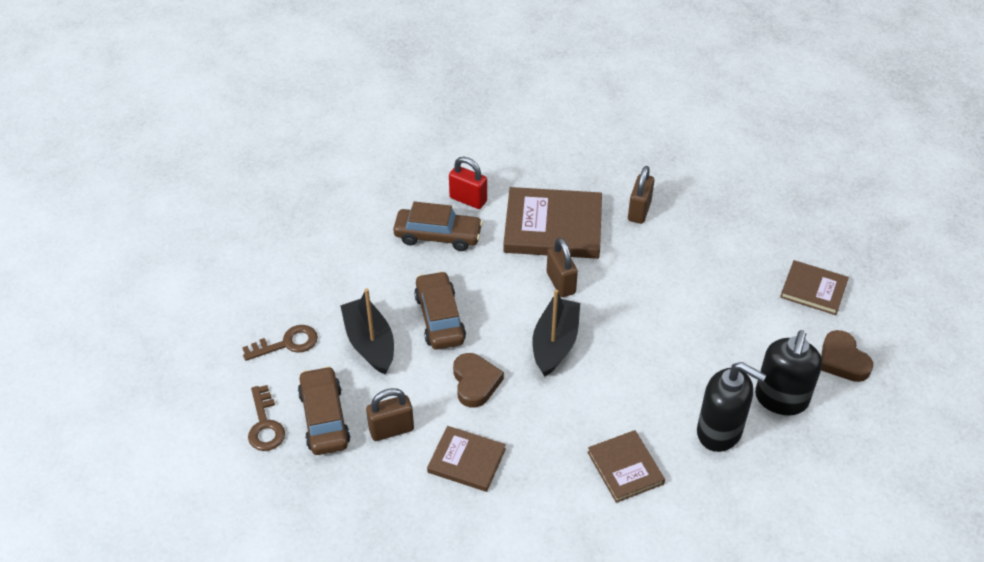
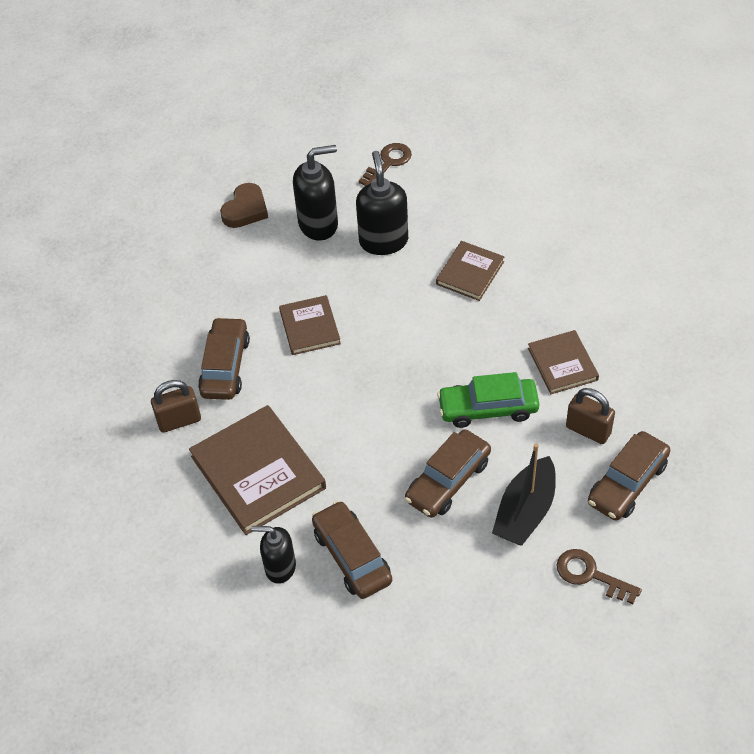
camera: 125 degrees left, 5 degrees up
brown key [248,385,285,451] -> brown key moved to [359,143,412,186]
red padlock [449,157,487,209] -> black soap dispenser [251,526,296,584]
brown heart [453,353,504,408] -> green car [437,372,539,428]
black boat [532,289,580,377] -> none
brown padlock [547,238,578,297] -> none
brown book [780,260,849,315] -> brown book moved to [279,295,341,355]
none -> brown car [198,317,250,400]

